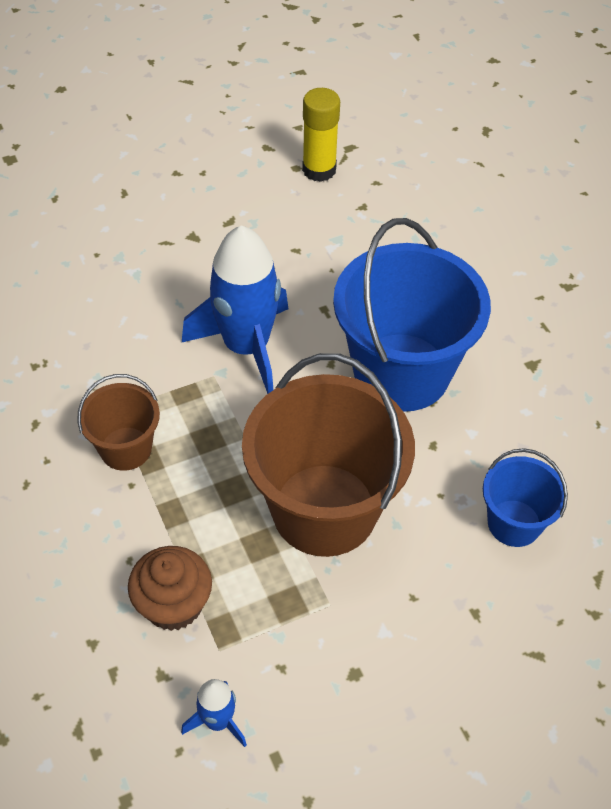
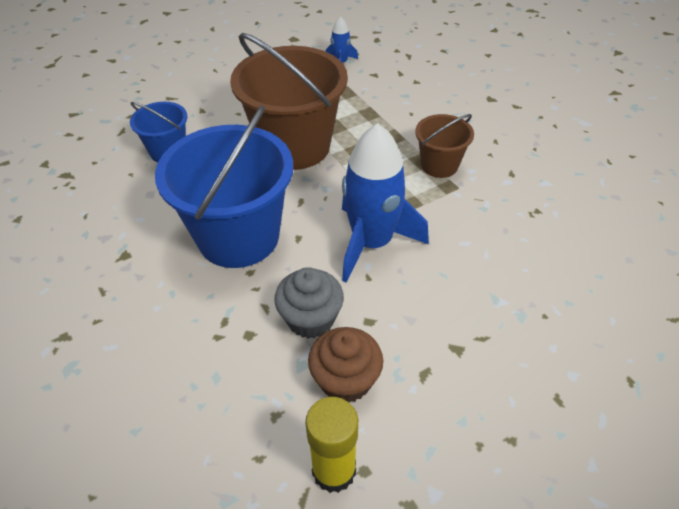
camera: 175 degrees right, 5 degrees down
brown cupcake [128,546,212,631] -> brown cupcake moved to [308,327,383,403]
none -> grey cupcake [274,267,344,339]

